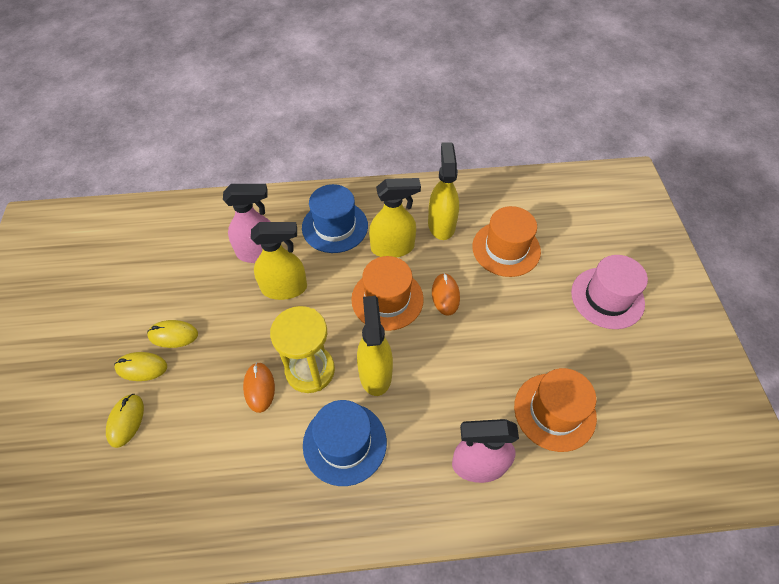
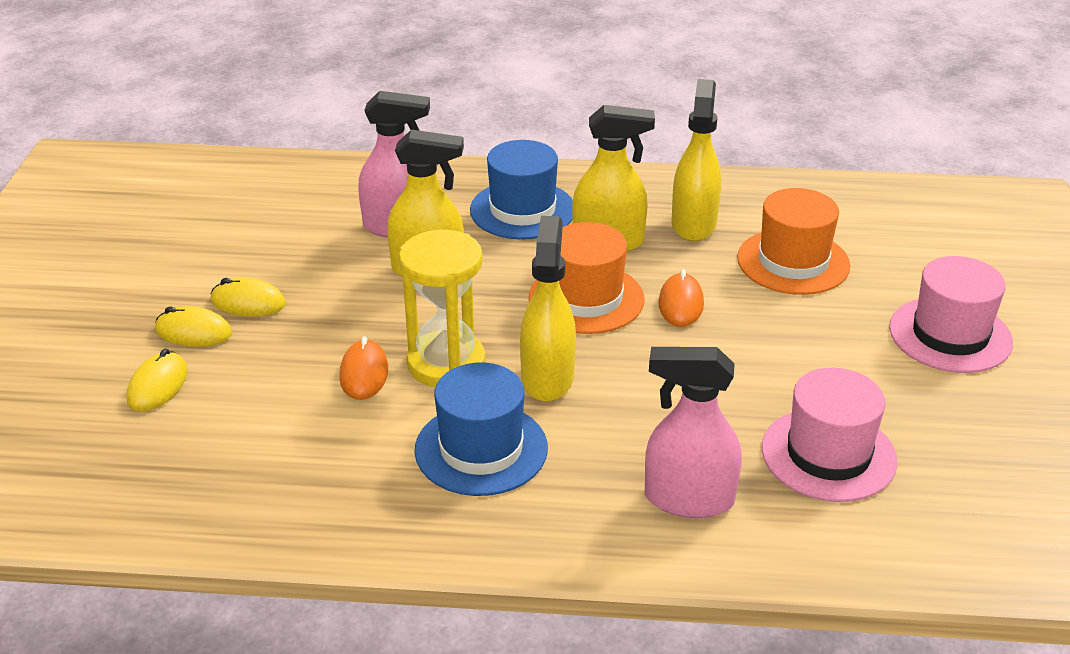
camera: 10 degrees right, 20 degrees down
orange hat [514,368,597,452] -> pink hat [762,368,898,502]

